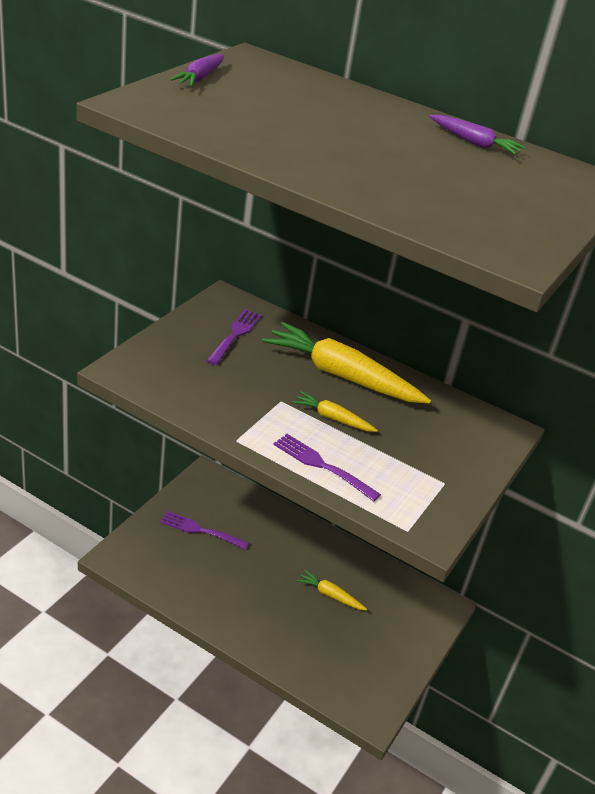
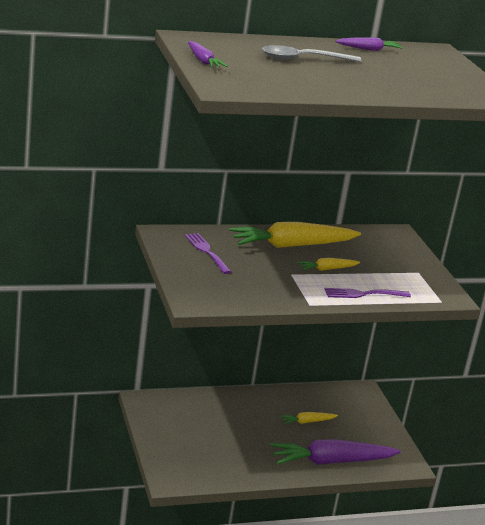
camera: 45 degrees left, 10 degrees down
purple fork [160,511,249,550] -> none
none -> grey spoon [262,45,362,62]
none -> purple carrot [270,439,401,465]

